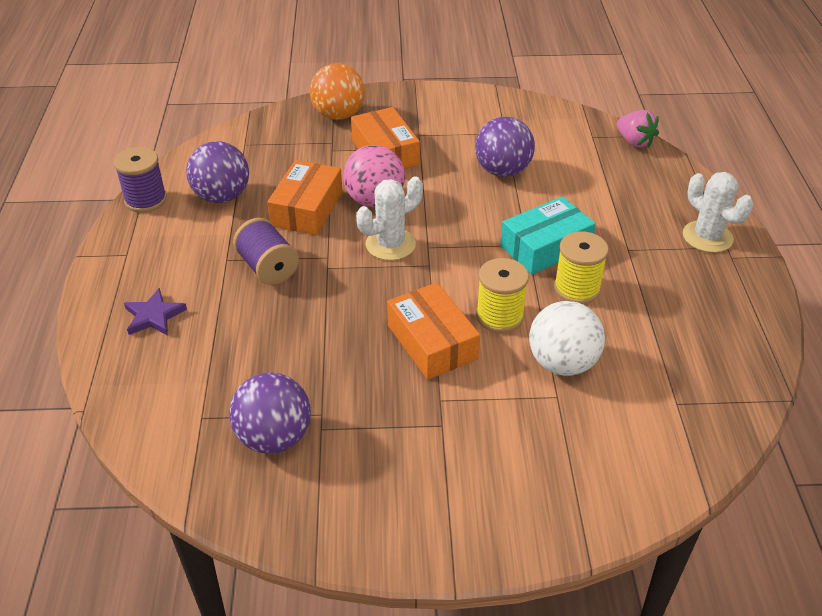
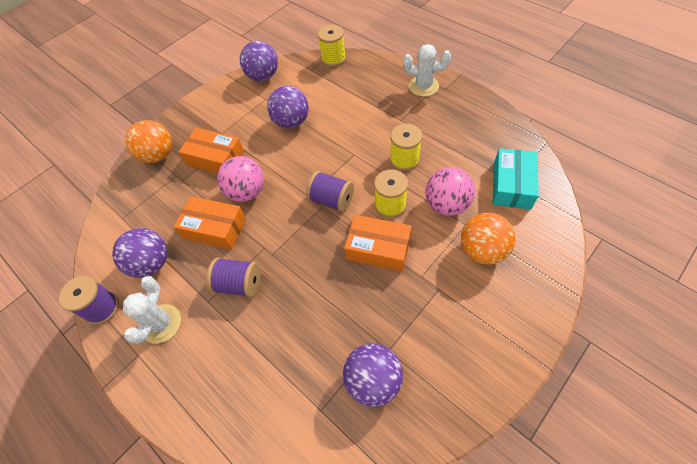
camera: 40 degrees left, 15 degrees up
purple star [124,288,187,335] -> none
orange box [267,160,342,235] -> orange box turned 45 degrees counterclockwise [174,196,246,250]
white cactus [356,176,423,261] -> white cactus moved to [123,276,181,344]
turquoise box [500,196,596,275] -> turquoise box moved to [492,148,539,209]
white ball [529,301,605,376] -> pink ball [425,167,475,216]
pink strawberry [617,110,659,148] -> yellow spool [318,25,346,67]
none -> purple ball [240,41,278,81]
none -> purple spool [306,171,354,212]
none -> orange ball [461,213,515,265]

